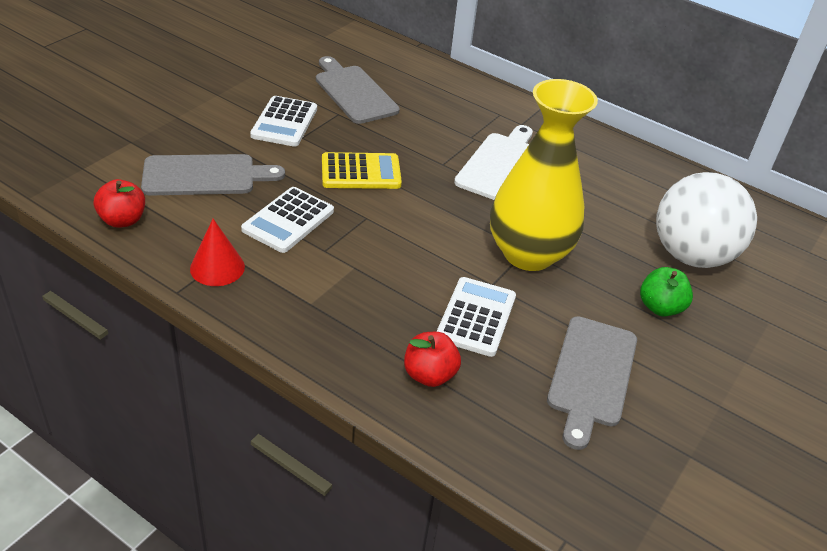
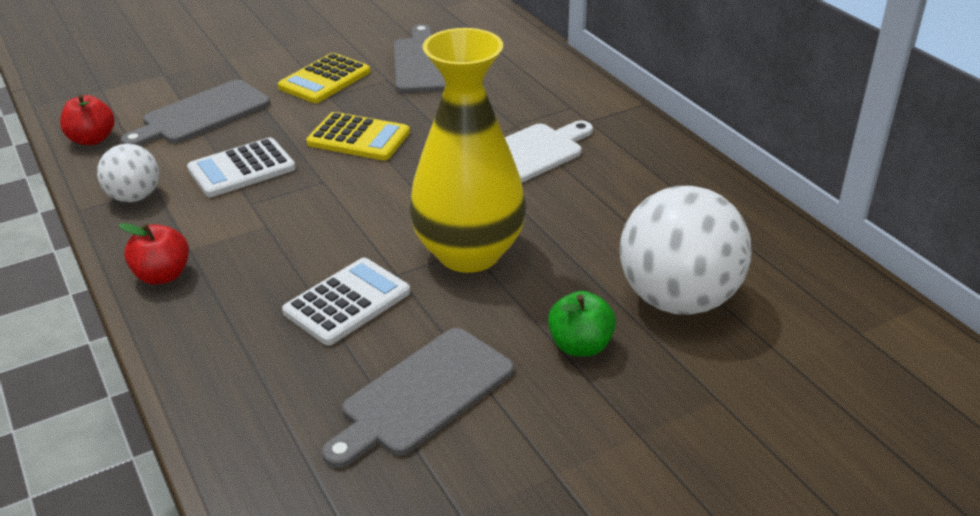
camera: 30 degrees right, 5 degrees down
grey cutting board [141,154,285,196] -> grey cutting board turned 120 degrees clockwise [121,80,270,146]
red cone [190,219,245,286] -> white ball [97,144,159,202]
white calculator [250,96,317,147] -> yellow calculator [278,53,370,103]
red apple [404,332,461,387] -> red apple moved to [119,223,189,285]

